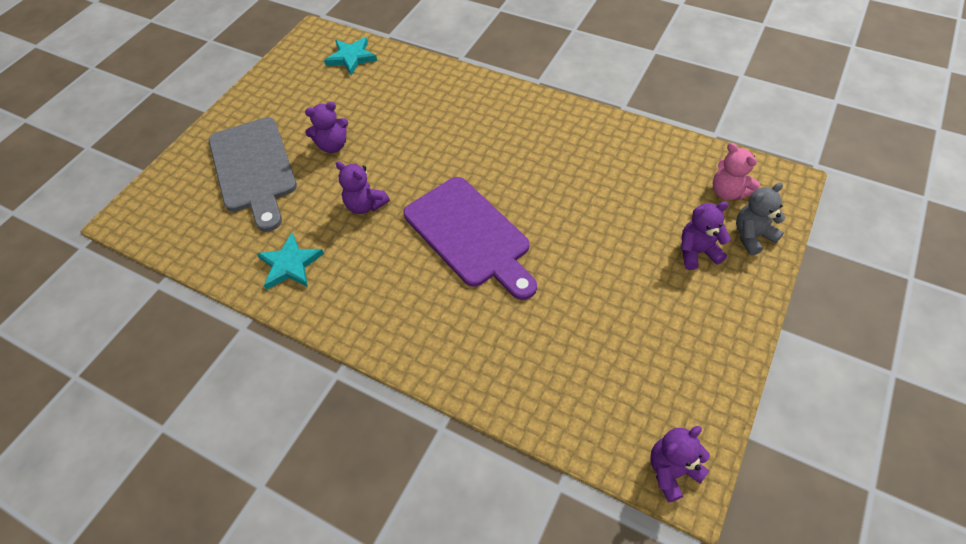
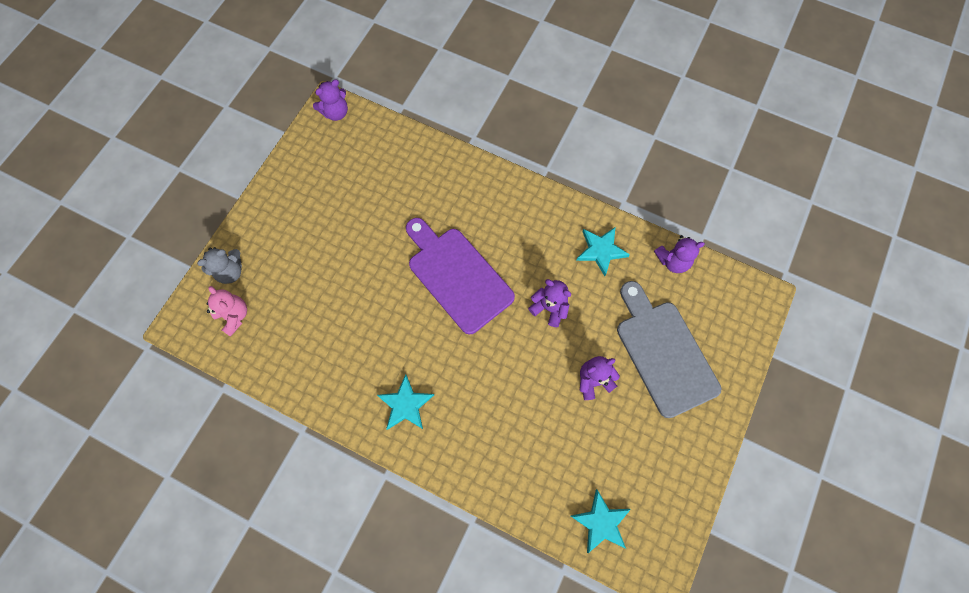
camera: 175 degrees right, 15 degrees up
purple teddy bear [681,201,731,270] -> purple teddy bear moved to [654,235,705,273]
none -> turquoise star [377,374,434,430]

